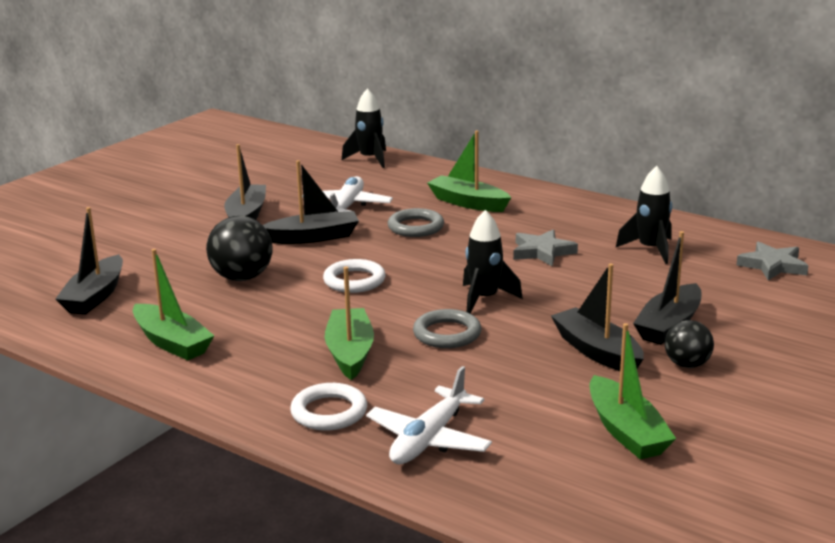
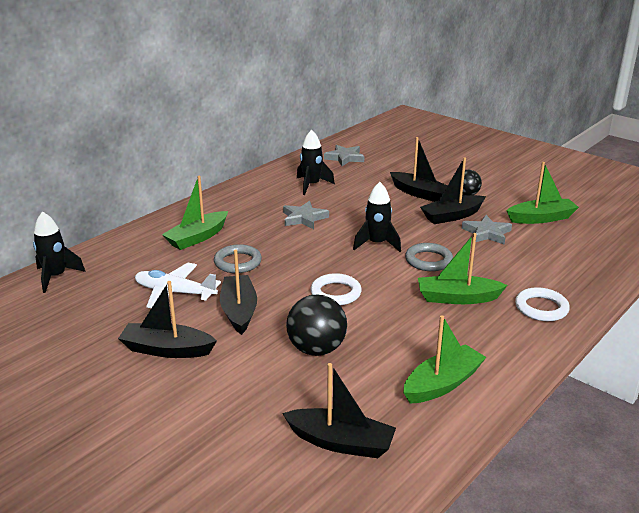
camera: 85 degrees left, 5 degrees up
white plane [366,366,492,464] -> none
none -> grey star [462,215,512,245]

